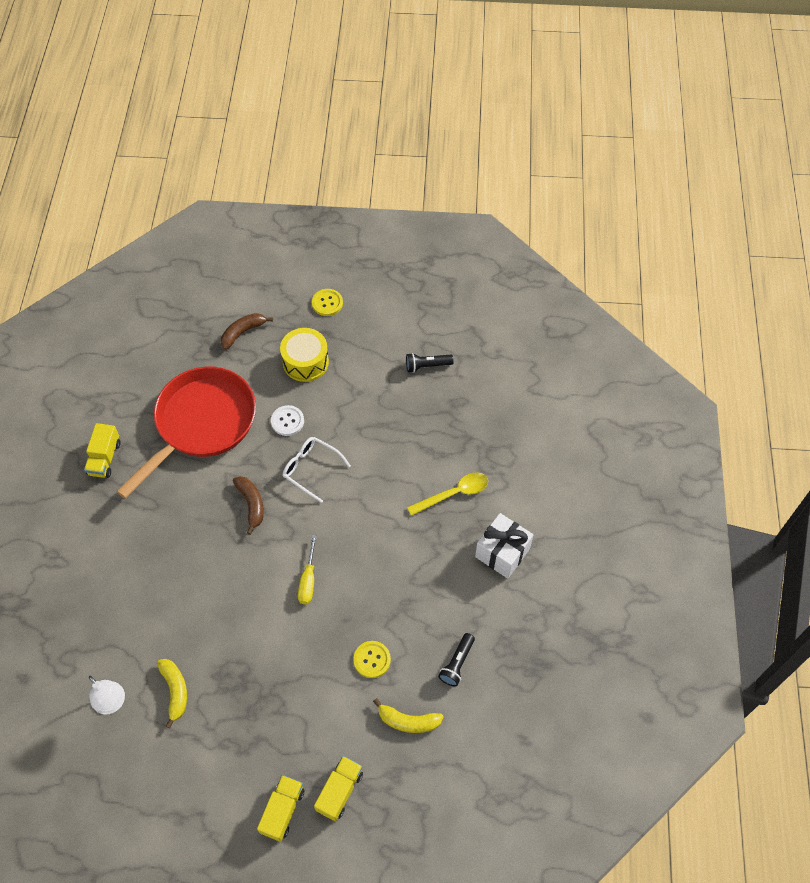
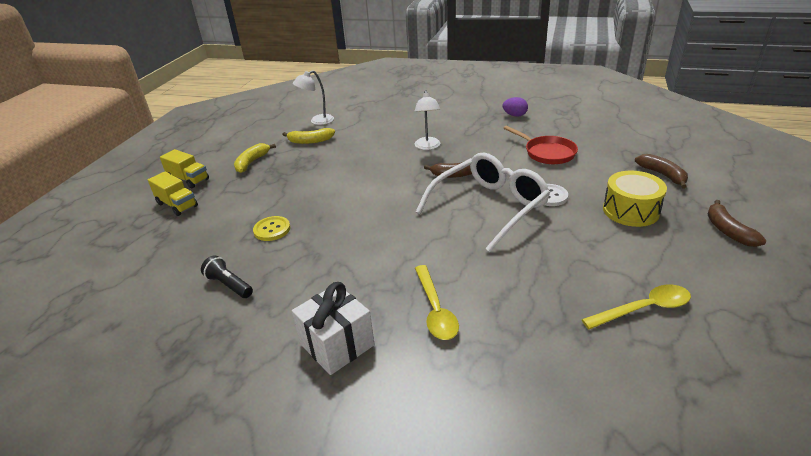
camera: 105 degrees right, 25 degrees down
yellow truck [84,423,120,478] -> purple egg [503,97,528,117]
red pan [116,367,256,499] -> red pan [503,126,578,164], size x0.53
white glasses [283,437,351,503] -> white glasses [416,153,550,252], size x1.79
yellow screwdriver [298,535,317,604] -> none
yellow button [312,289,343,316] -> brown banana [708,200,766,247]
yellow banana [373,698,444,733] -> yellow banana moved to [234,143,276,173]
black flashlight [406,353,454,373] -> yellow spoon [581,285,691,329]
none -> white lamp [415,90,441,150]

